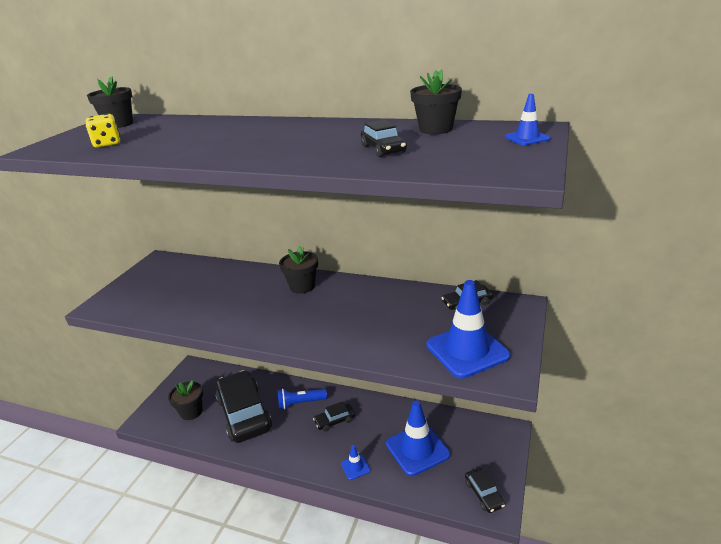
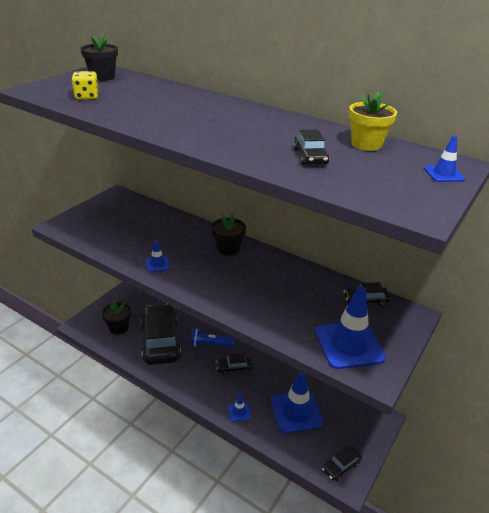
camera: 10 degrees right, 5 degrees up
black flower pot [410,70,462,134] -> yellow flower pot [349,92,397,151]
black car [465,468,505,513] -> black car turned 60 degrees clockwise [322,445,362,481]
none -> blue traffic cone [145,240,170,272]

